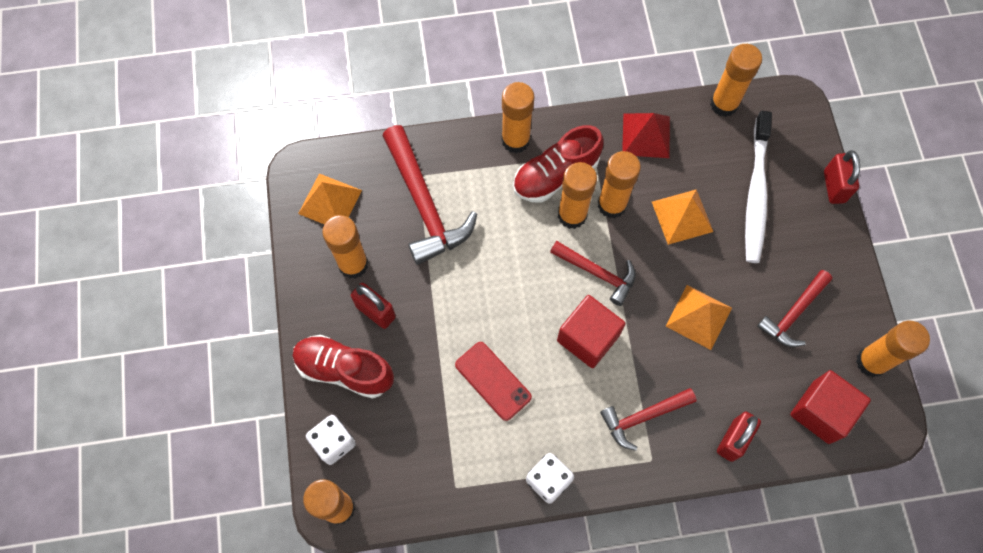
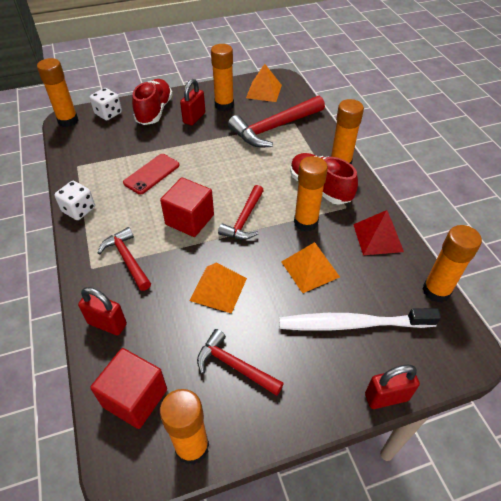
camera: 80 degrees right, 20 degrees down
orange glue stick [558,162,597,229] -> none

